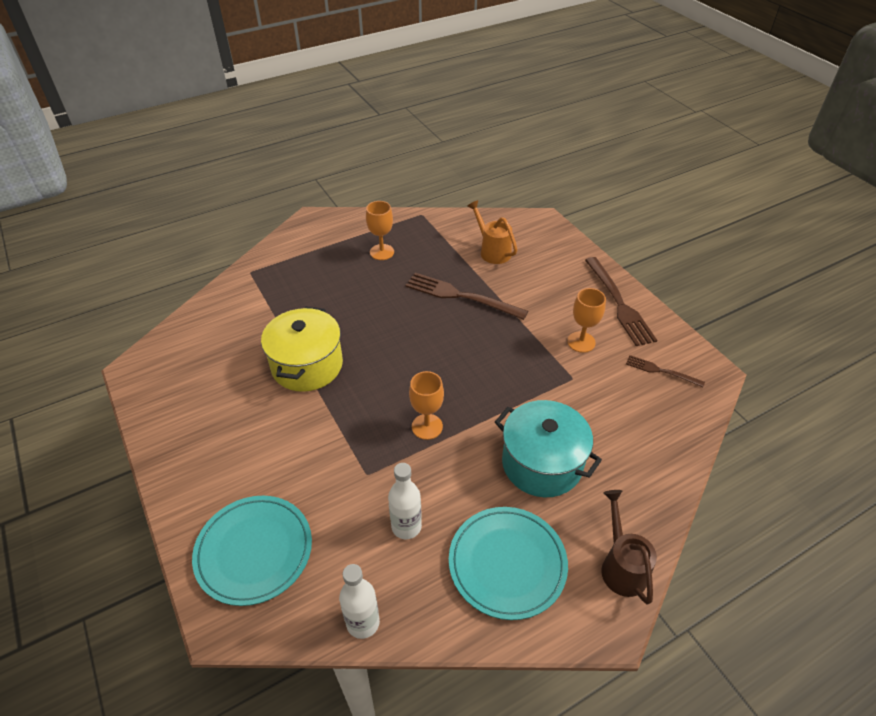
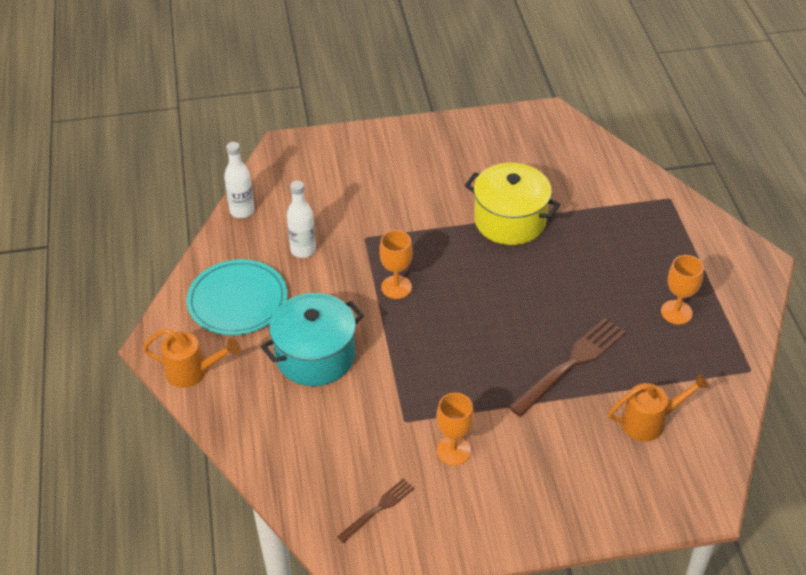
camera: 110 degrees right, 0 degrees up
turquoise plate [192,496,312,606] -> none
brown fork [585,257,657,346] -> none
brown watering can [601,490,657,605] -> orange watering can [143,328,240,388]

